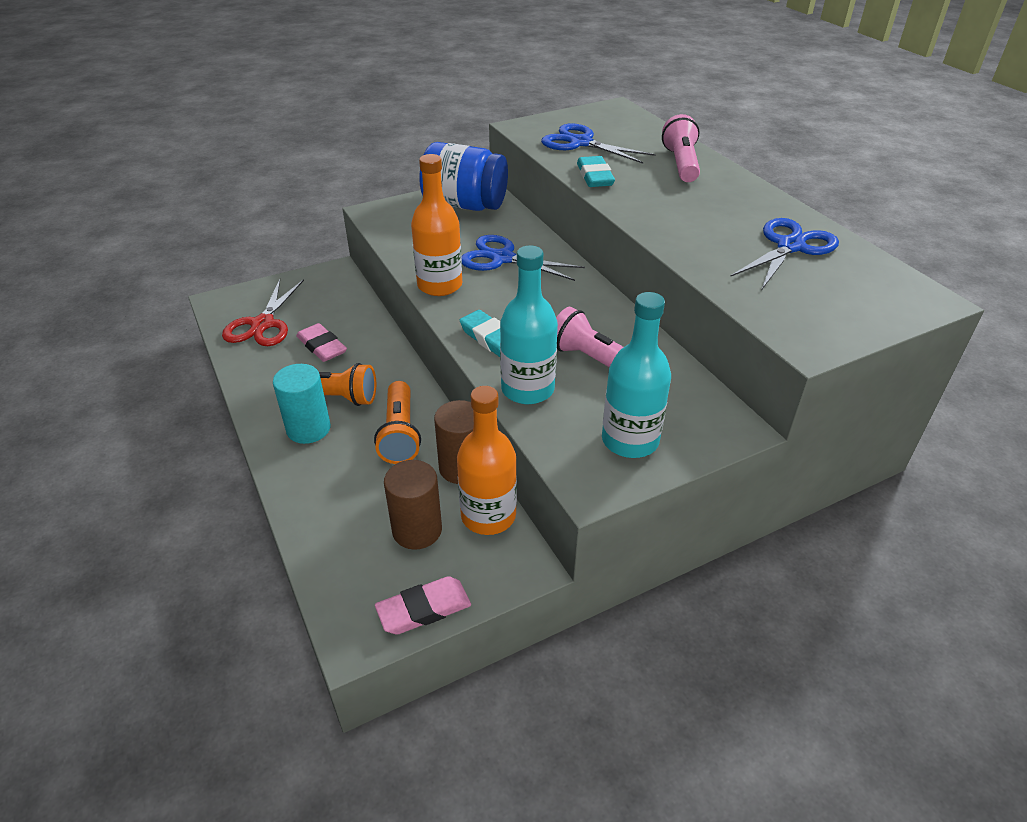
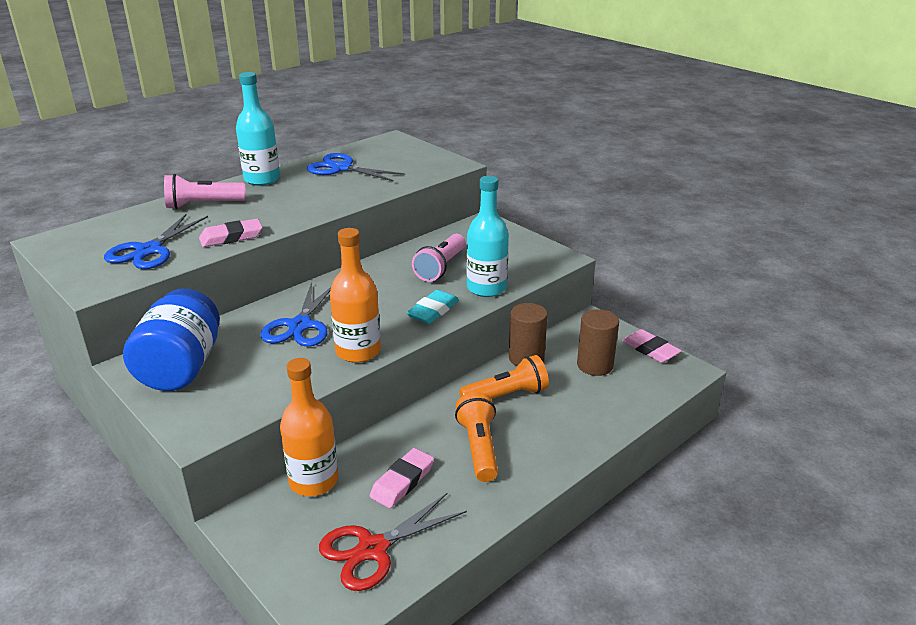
camera: 105 degrees left, 10 degrees down
red scissors [222,279,304,346] -> red scissors turned 150 degrees clockwise [319,492,467,591]
turquoise cylinder [273,364,331,444] -> none
orange bottle [457,386,517,535] -> orange bottle moved to [280,358,338,496]
turquoise eraser [577,156,615,187] -> pink eraser [199,219,263,247]
turquoise bottle [602,292,671,458] -> turquoise bottle moved to [236,72,280,186]

